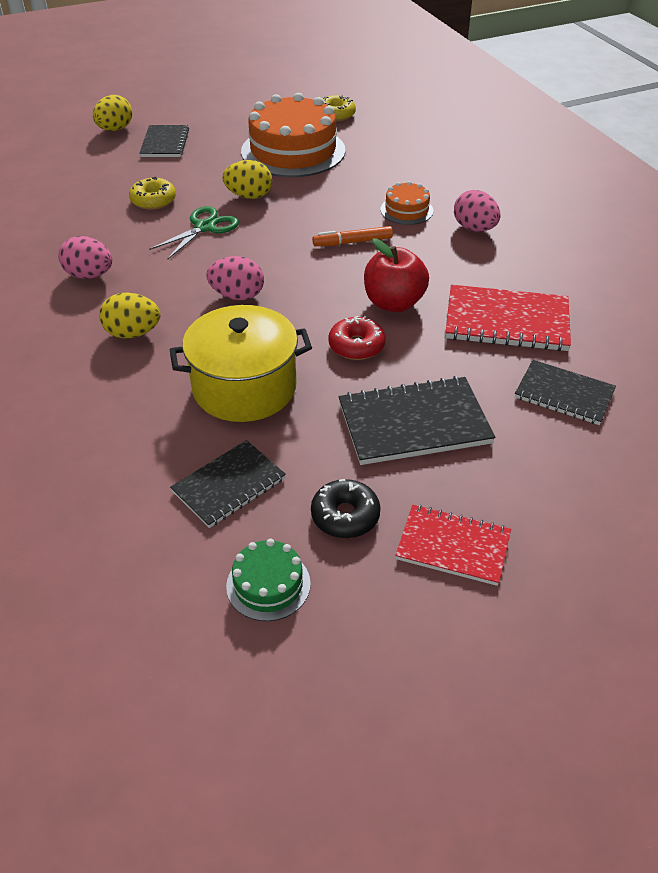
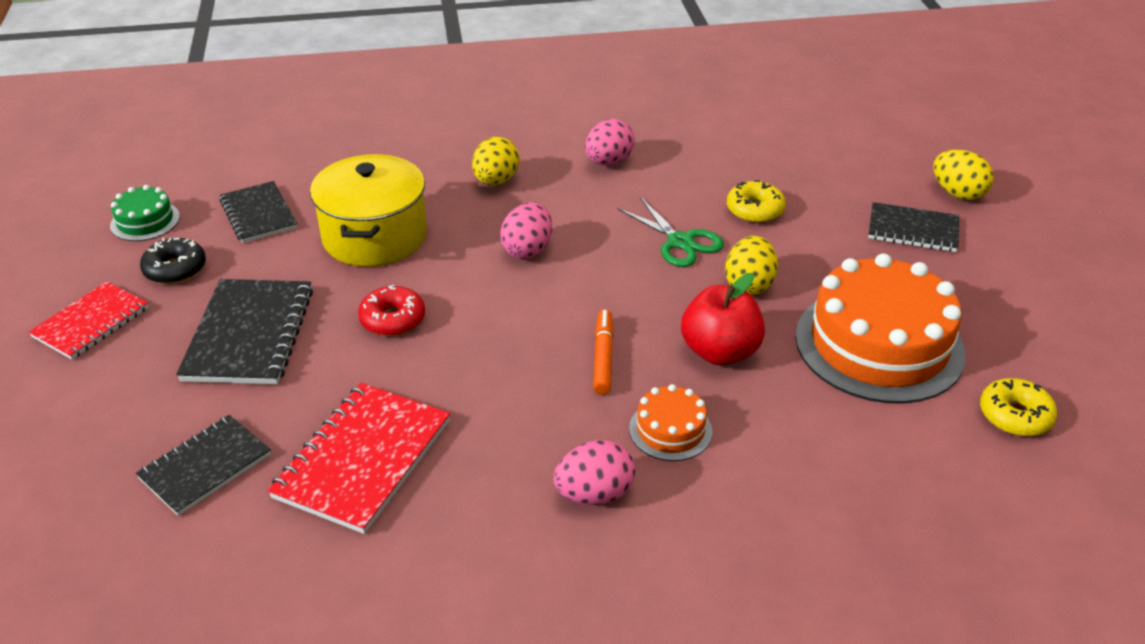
camera: 105 degrees right, 5 degrees down
red apple [364,239,429,312] -> red apple moved to [681,273,765,365]

